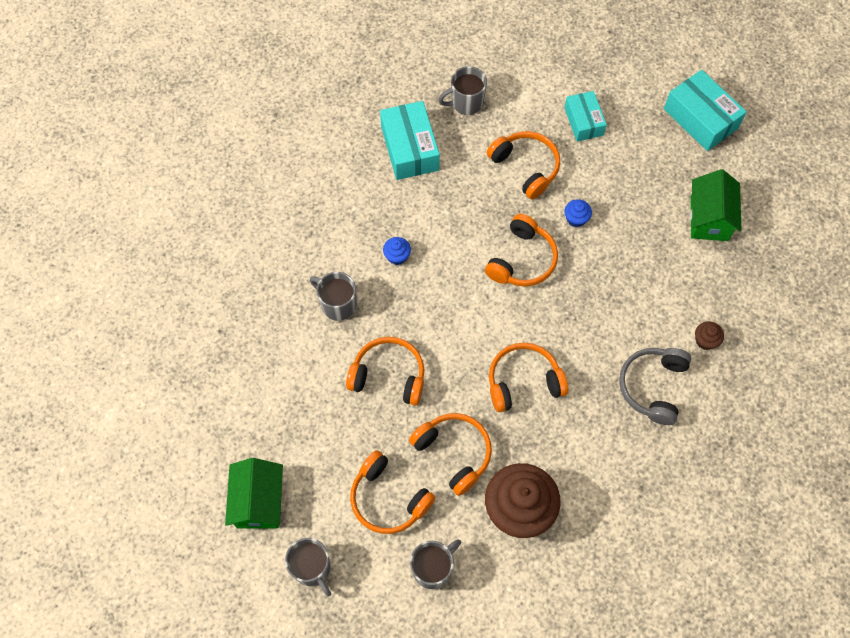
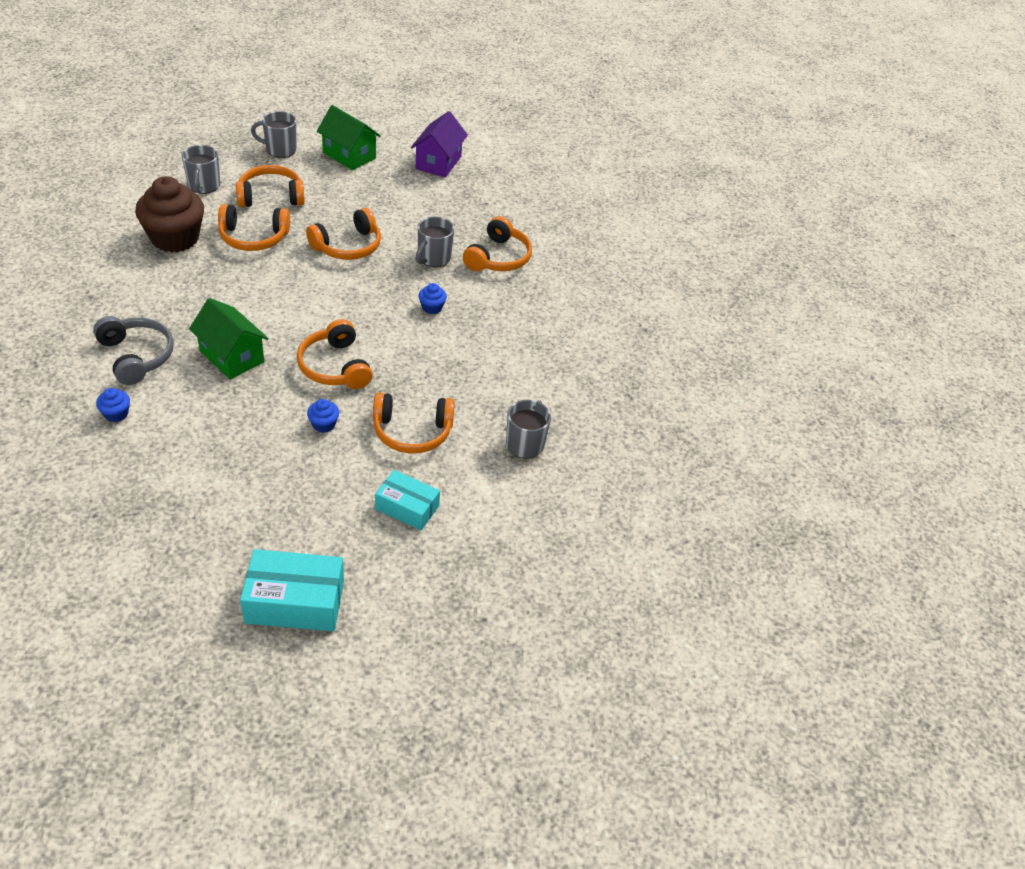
camera: 125 degrees right, 20 degrees down
grey mug [310,272,357,321] -> grey mug turned 135 degrees clockwise [416,217,454,267]
turquoise box [380,101,440,180] -> none
orange headphones [489,343,568,412] -> orange headphones moved to [463,216,532,271]
green house [690,169,742,241] -> green house moved to [189,298,268,380]
brown cupcake [695,321,724,350] -> blue cupcake [96,388,130,422]
none -> purple house [411,111,468,178]

